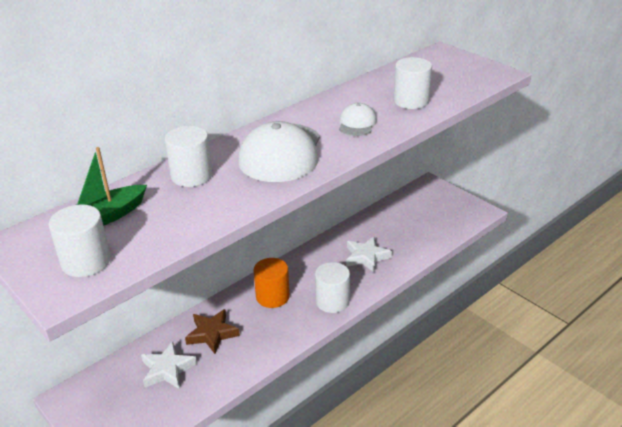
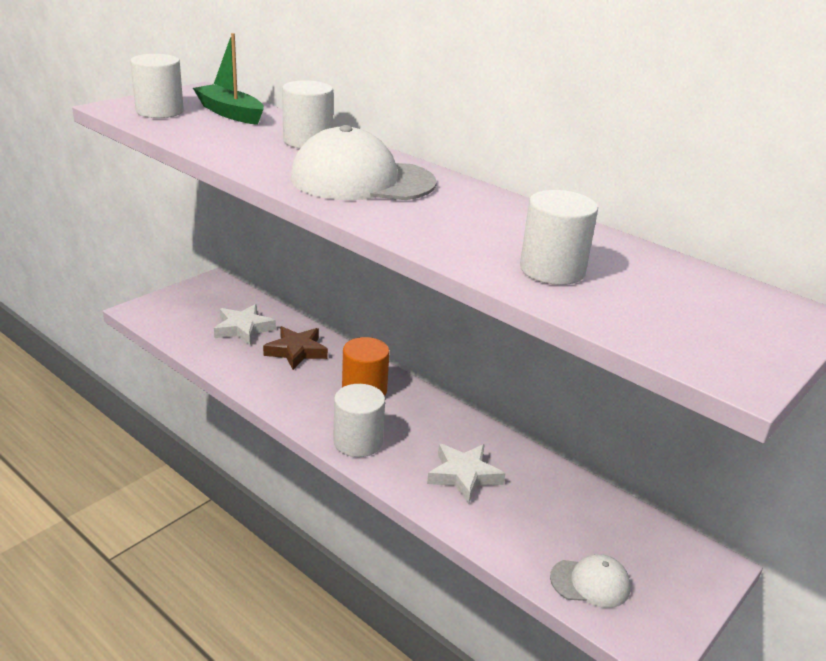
camera: 80 degrees right, 5 degrees down
white cap [339,103,377,136] -> white cap moved to [550,554,631,608]

